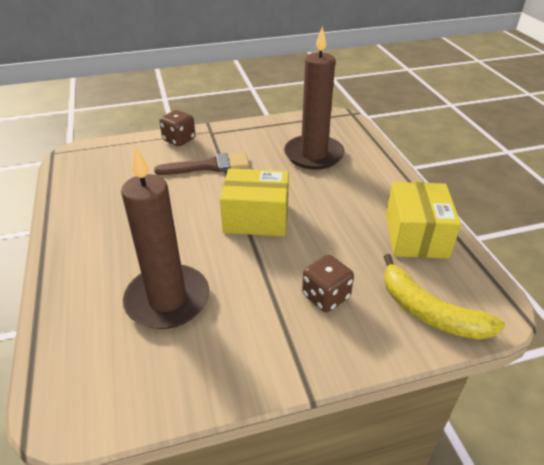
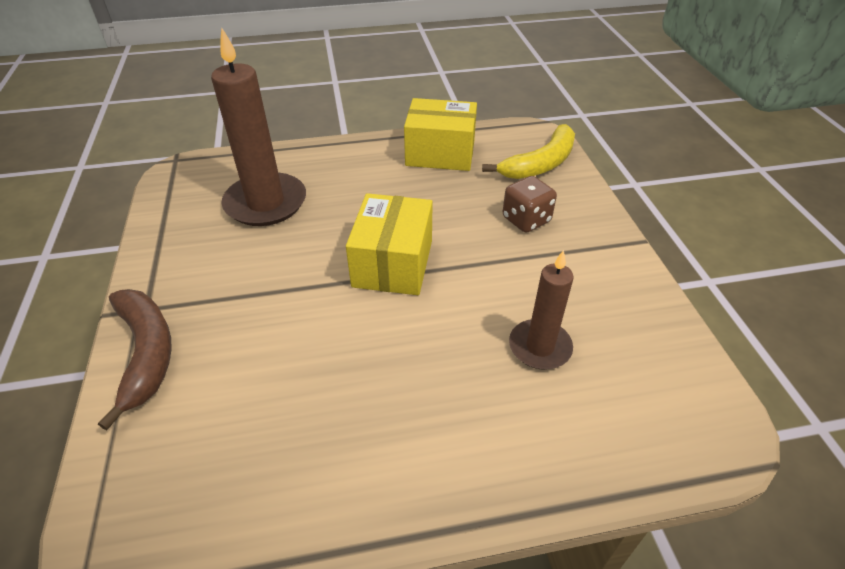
camera: 85 degrees left, 5 degrees up
brown candle [121,146,209,329] -> brown candle [509,250,574,369], size x0.59
brown brush [154,152,249,175] -> none
brown dice [159,110,196,146] -> brown banana [98,289,172,430]

